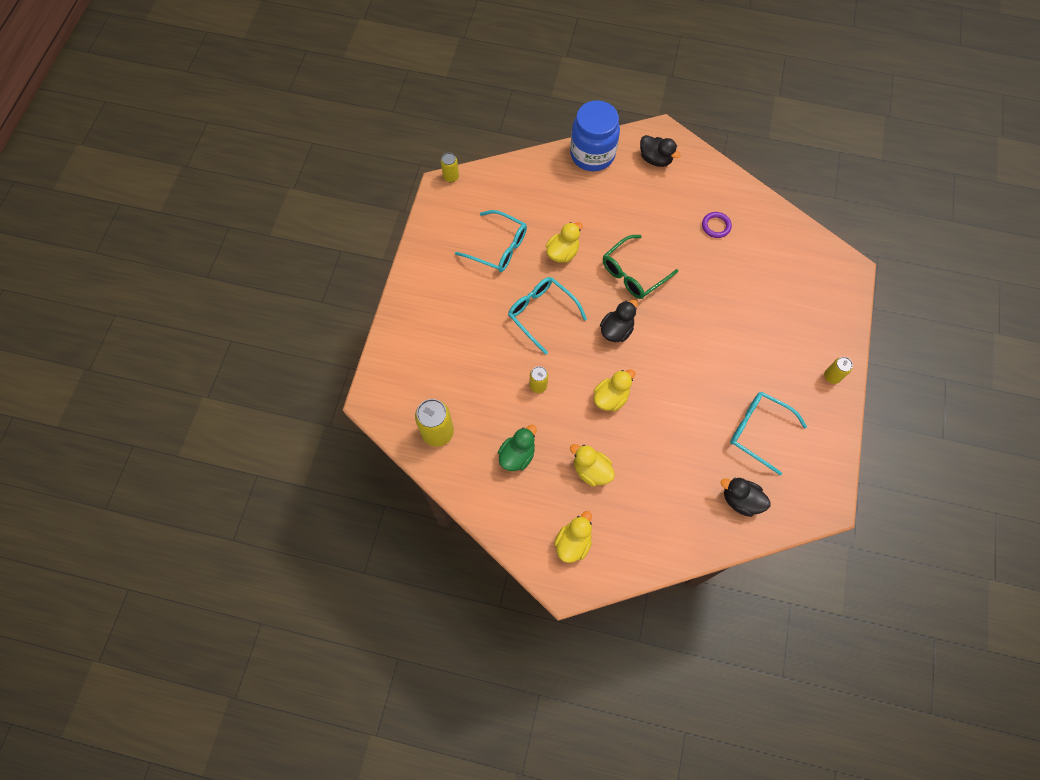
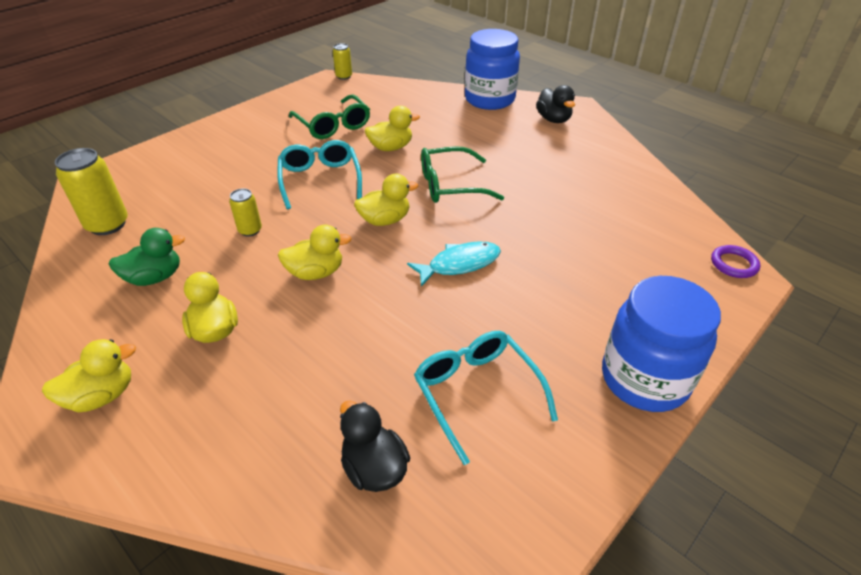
camera: 30 degrees right, 25 degrees down
turquoise glasses [455,210,527,272] -> green glasses [289,95,370,139]
black duck [600,300,638,342] -> yellow duck [354,174,418,226]
purple ring [702,212,732,238] -> purple ring moved to [711,245,760,278]
yellow can [824,357,853,384] -> blue jar [602,276,721,412]
none -> turquoise fish [407,242,501,287]

